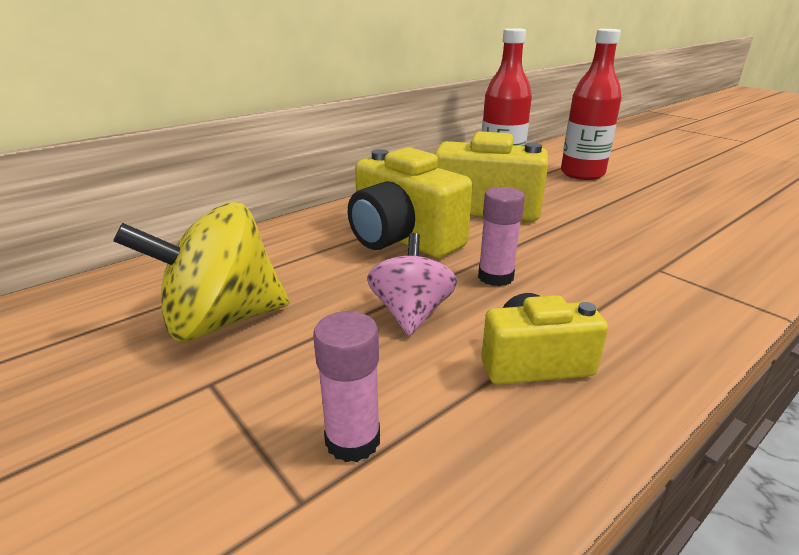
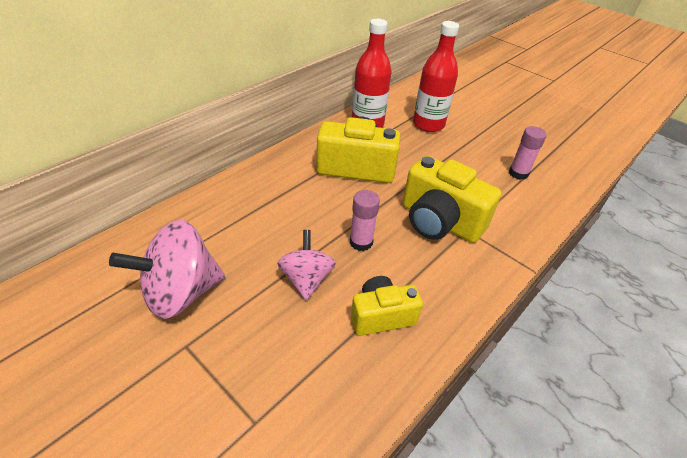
camera: 10 degrees left, 15 degrees up
yellow spinning top [113,202,289,341] -> pink spinning top [109,220,225,319]
pink glue stick [313,311,380,462] -> pink glue stick moved to [509,126,547,180]
yellow camera [348,147,472,258] -> yellow camera moved to [403,155,501,243]

